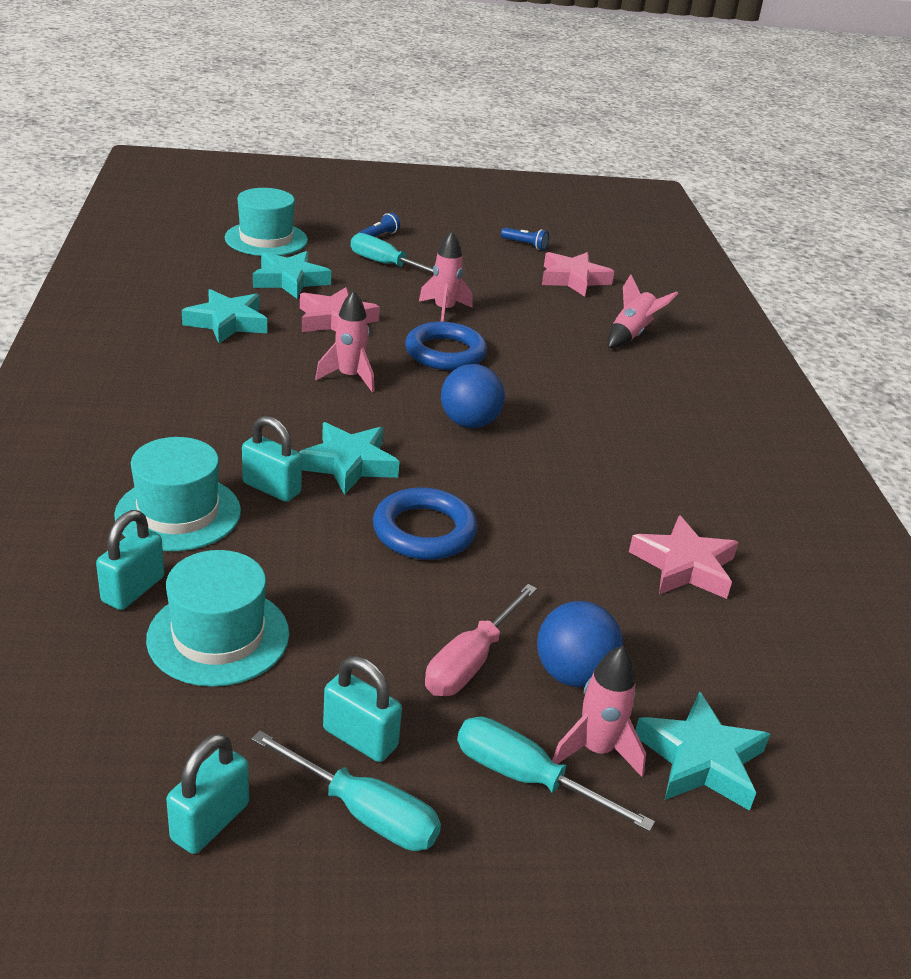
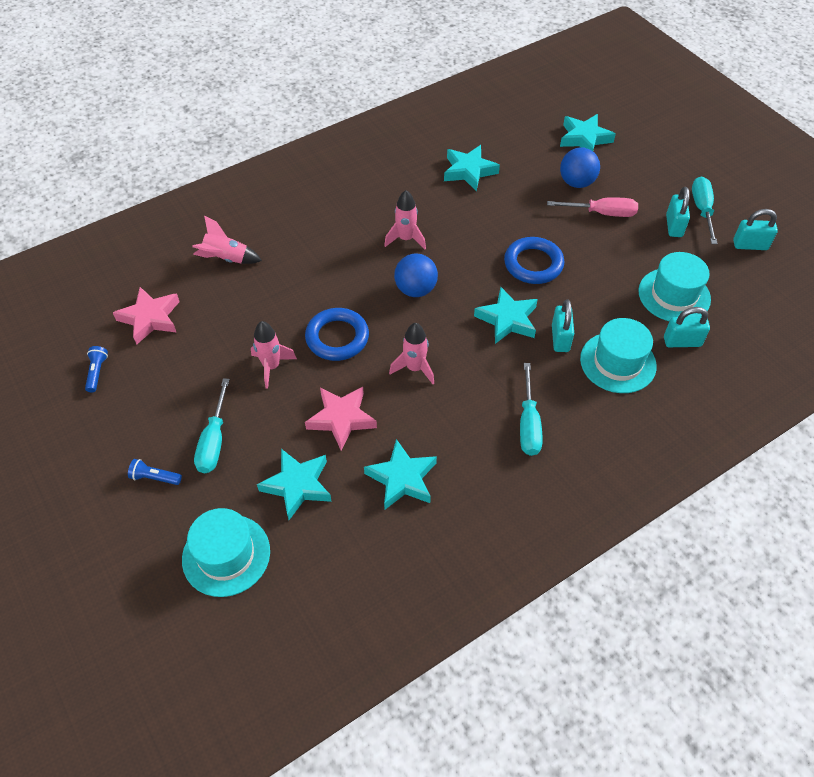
camera: 115 degrees left, 20 degrees up
turquoise screwdriver [457,717,655,832] -> turquoise screwdriver moved to [520,363,543,456]
pink rocket [552,646,646,777] -> pink rocket moved to [384,190,426,249]
pink star [629,515,739,599] -> turquoise star [444,145,500,191]

